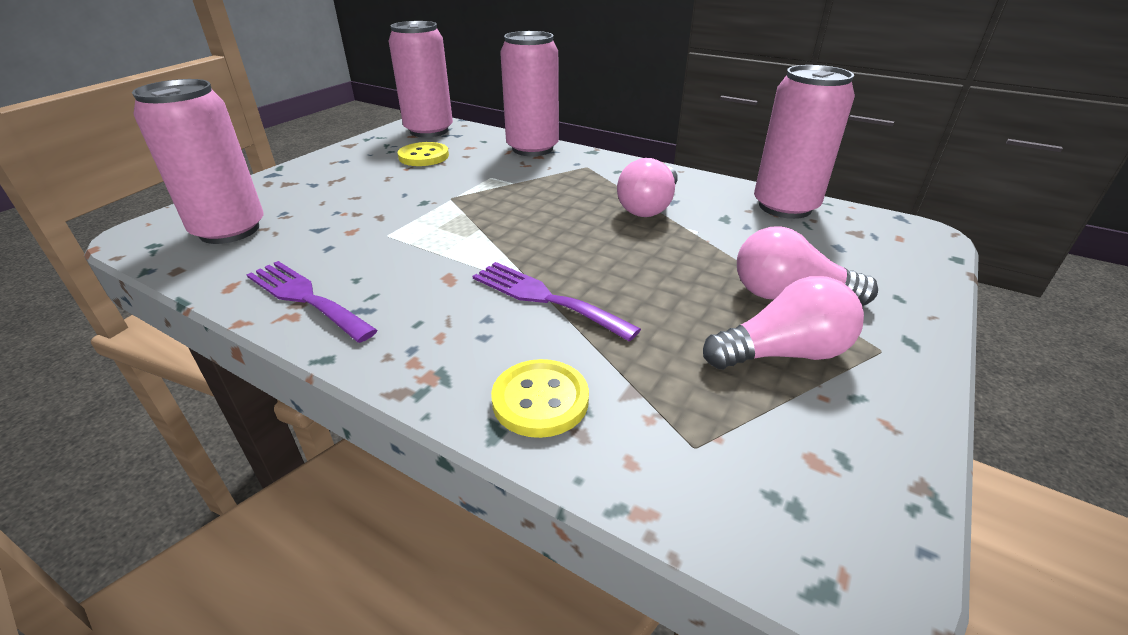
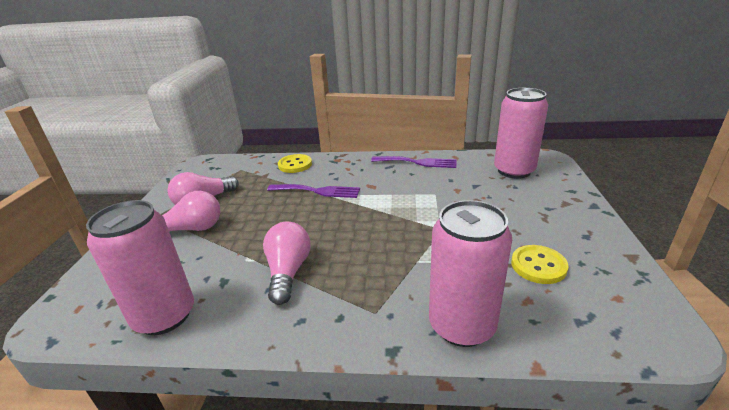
camera: 155 degrees right, 5 degrees down
pink can [389,21,453,138] -> none

